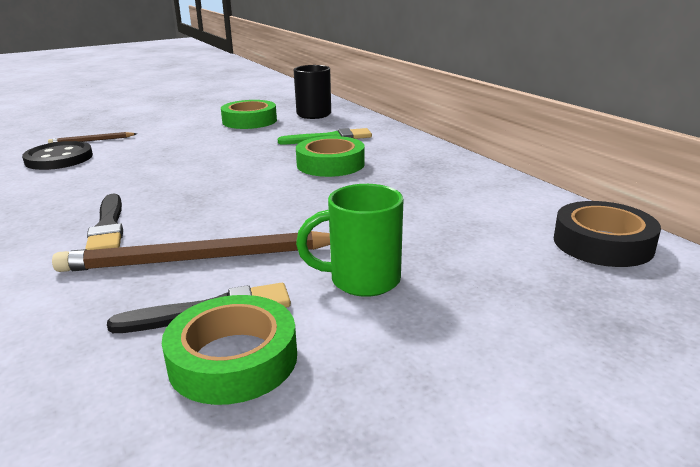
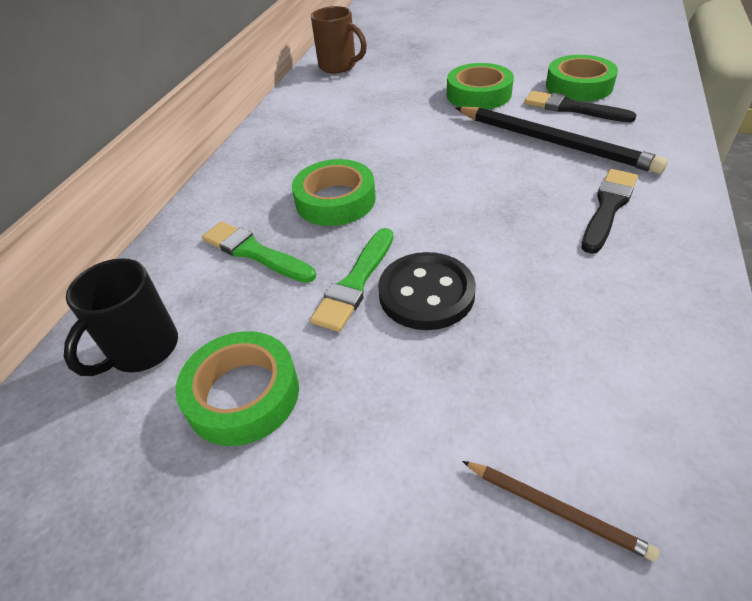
camera: 130 degrees left, 20 degrees up
black button [22,141,93,170] -> black button moved to [378,252,476,330]
brown pencil [52,231,330,272] -> black pencil [456,107,668,174]
green mug [296,184,403,297] -> green tape [447,63,514,109]
black tape [554,201,661,267] -> brown mug [311,6,367,73]
none -> green brush [310,228,394,332]

